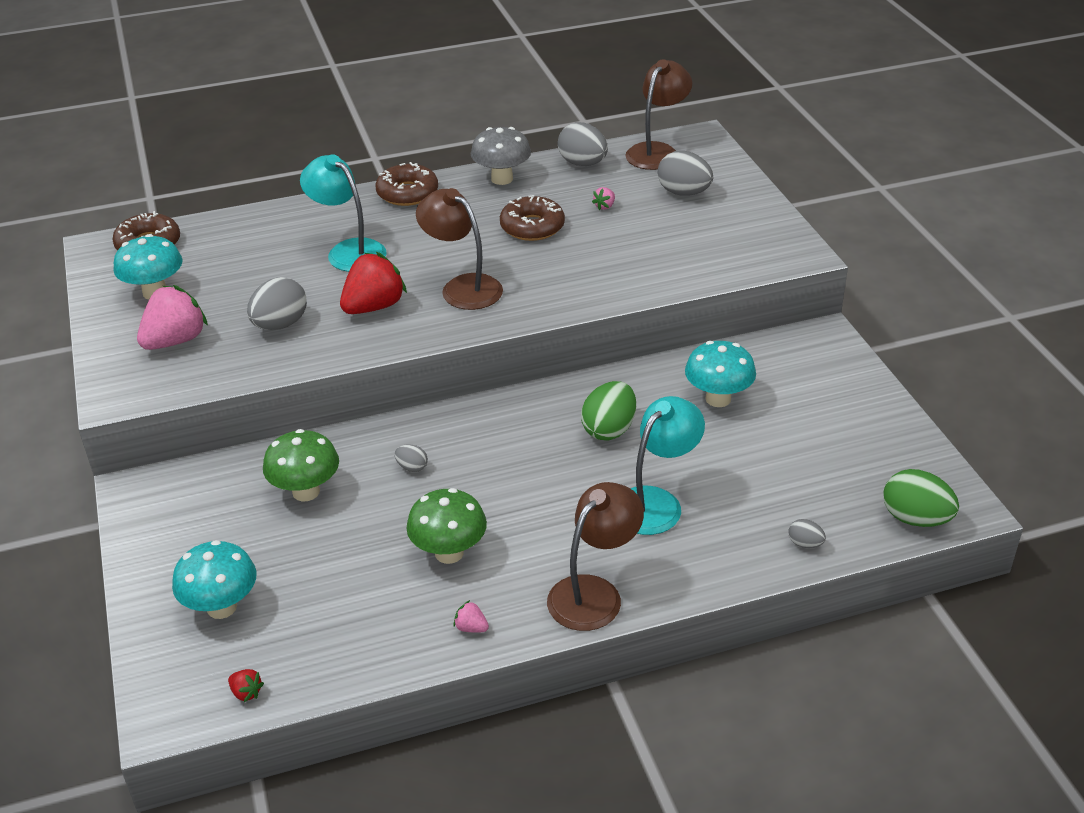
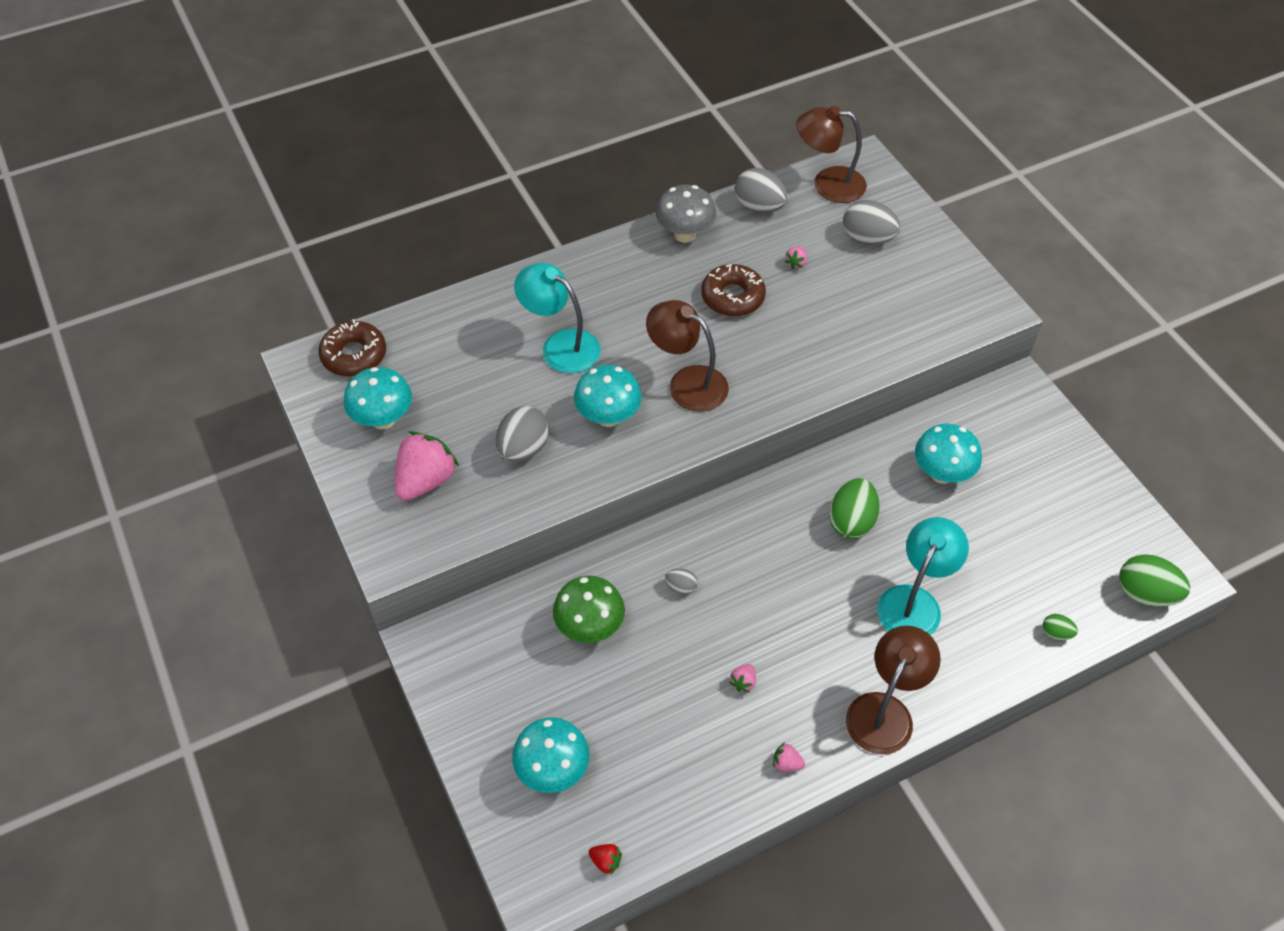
camera: 10 degrees left, 15 degrees up
red strawberry [340,252,407,314] -> turquoise mushroom [574,365,642,427]
brown donut [376,162,438,206] -> none
green mushroom [406,488,487,564] -> pink strawberry [729,664,756,693]
brown lamp [625,59,692,170] -> brown lamp turned 105 degrees counterclockwise [796,106,867,203]
grey egg [788,519,826,548] -> green egg [1042,614,1078,640]

